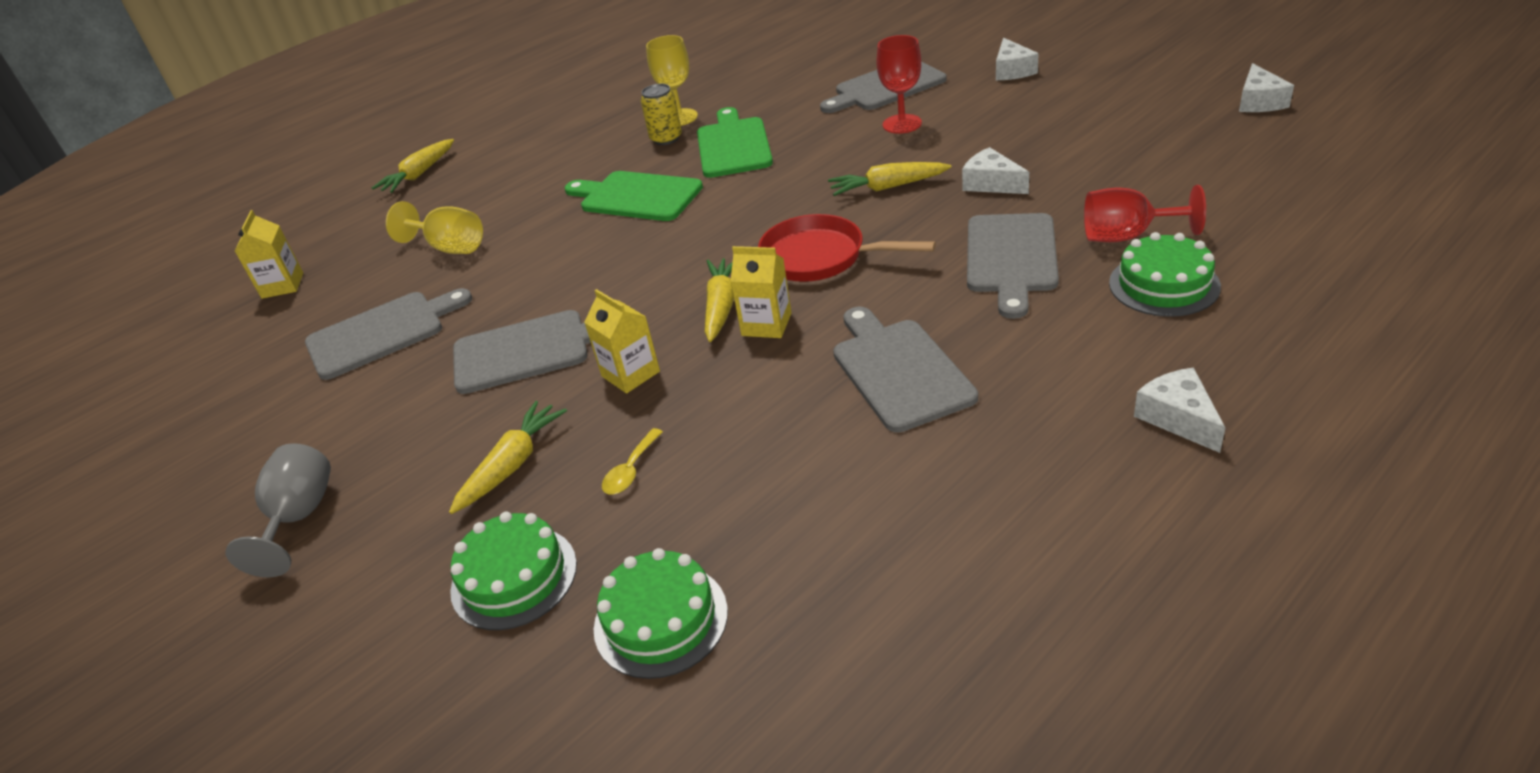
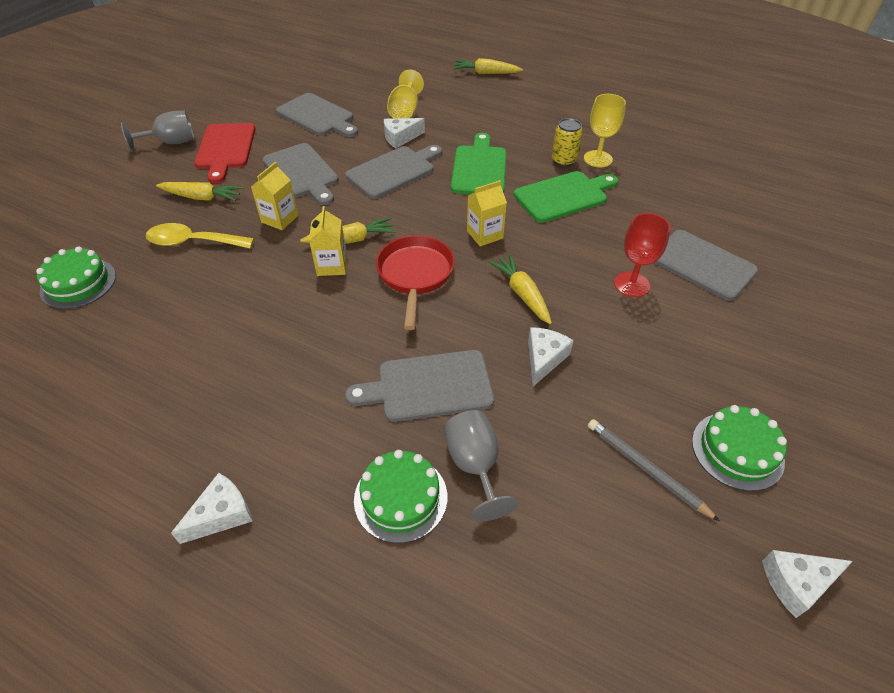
camera: 65 degrees right, 10 degrees up
yellow carton [235,210,303,299] -> yellow carton moved to [467,180,507,247]
green cake [450,512,577,630] -> green cake moved to [692,405,787,491]
yellow spoon [602,428,663,495] -> yellow spoon [146,223,254,249], size x1.87
grey cutting board [833,307,978,432] -> grey cutting board moved to [345,145,442,199]
white cheese [996,38,1039,80] -> white cheese moved to [384,118,425,148]
red goblet [1084,185,1206,242] -> grey goblet [444,410,518,522]
none -> red cutting board [194,123,256,183]
none -> grey pencil [588,419,720,521]

